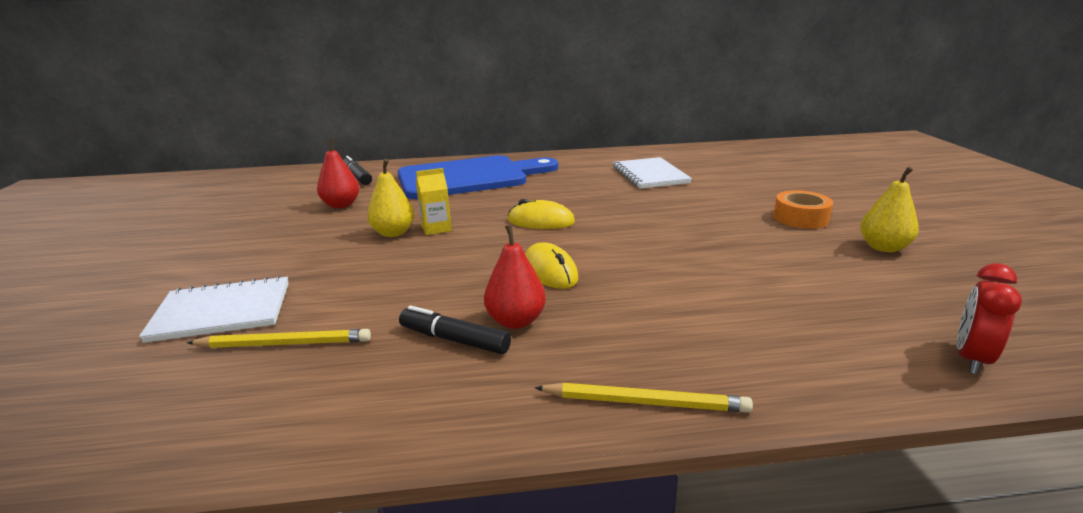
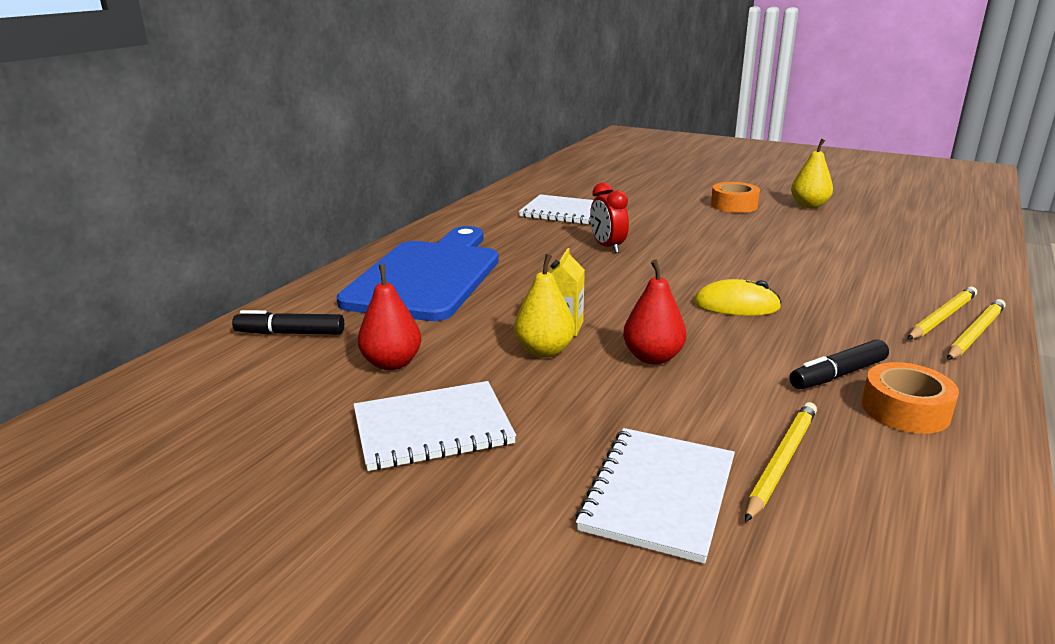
camera: 55 degrees left, 0 degrees up
red pear [484,225,546,329] -> red pear moved to [623,260,686,364]
yellow mouse [508,199,575,229] -> none
red clock [957,263,1022,374] -> red clock moved to [590,182,629,253]
none -> white notebook [353,381,516,471]
none -> orange tape [862,362,959,434]
none -> yellow pencil [907,287,977,339]

